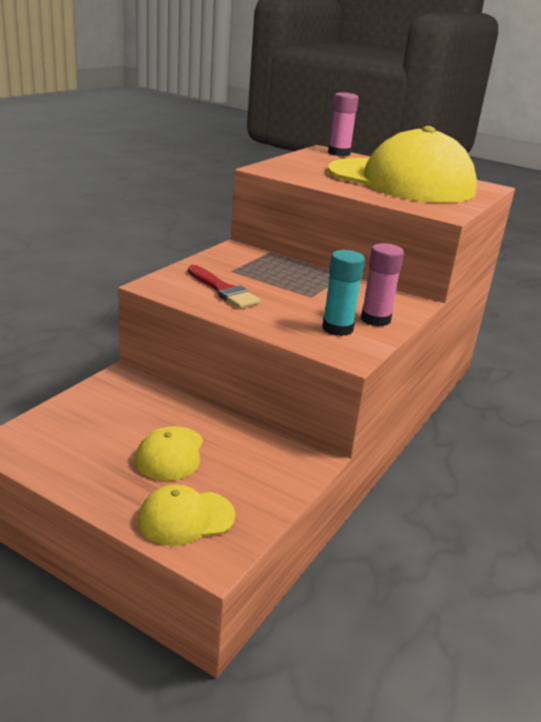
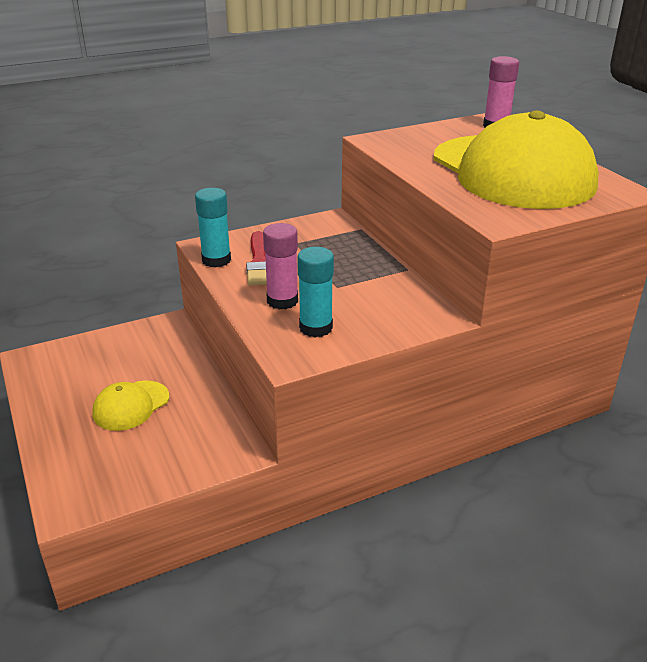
camera: 35 degrees right, 5 degrees up
yellow cap [138,484,235,546] -> none
pink glue stick [361,243,404,326] -> pink glue stick moved to [263,223,298,310]
none -> turquoise glue stick [195,188,231,268]

